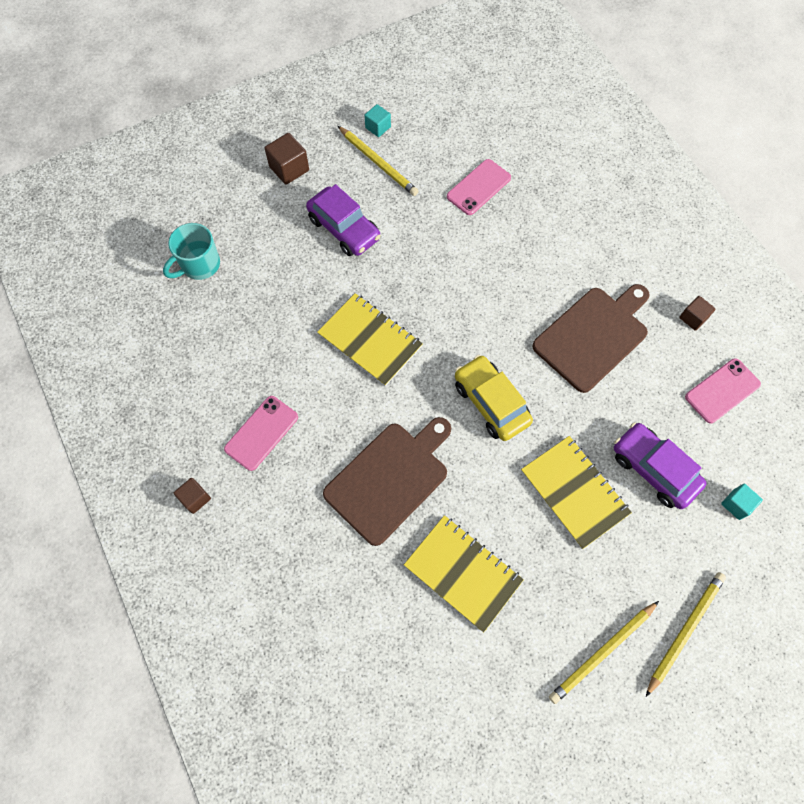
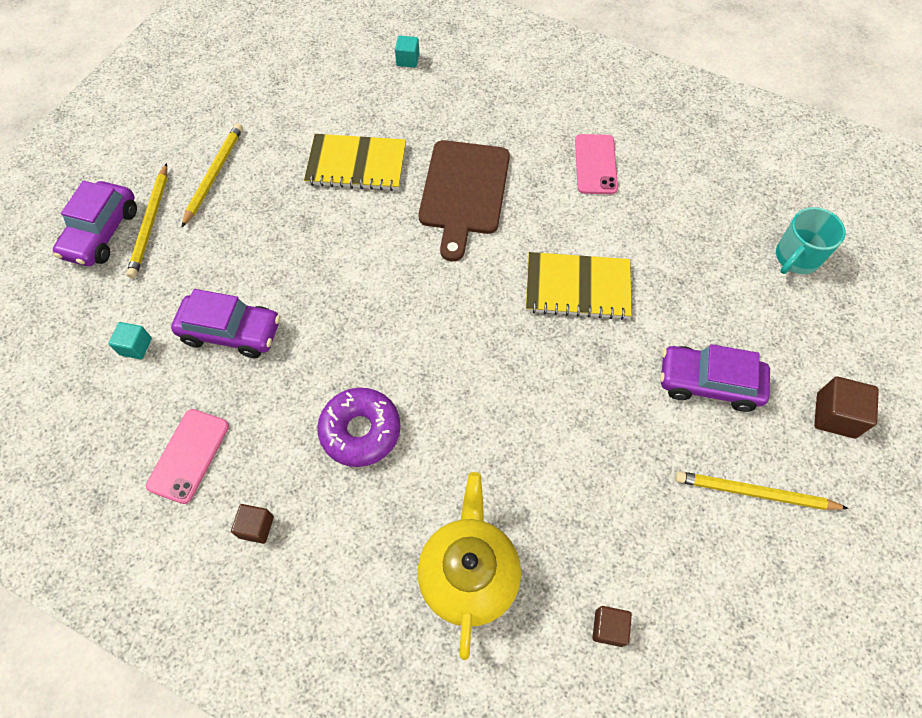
camera: 145 degrees right, 5 degrees down
turquoise mug [163,223,220,280] -> turquoise mug turned 150 degrees counterclockwise [776,207,846,274]
brown cube [174,478,211,514] -> brown cube moved to [592,606,632,647]
turquoise cube [364,104,391,137] -> turquoise cube moved to [395,35,420,68]
pink phone [447,159,511,215] -> none
yellow car [455,355,533,441] -> none
yellow notebook [521,436,632,549] -> none
brown cutting board [532,284,650,393] -> purple donut [317,388,401,467]
none -> purple car [53,181,137,266]
none -> yellow teapot [418,472,521,660]

